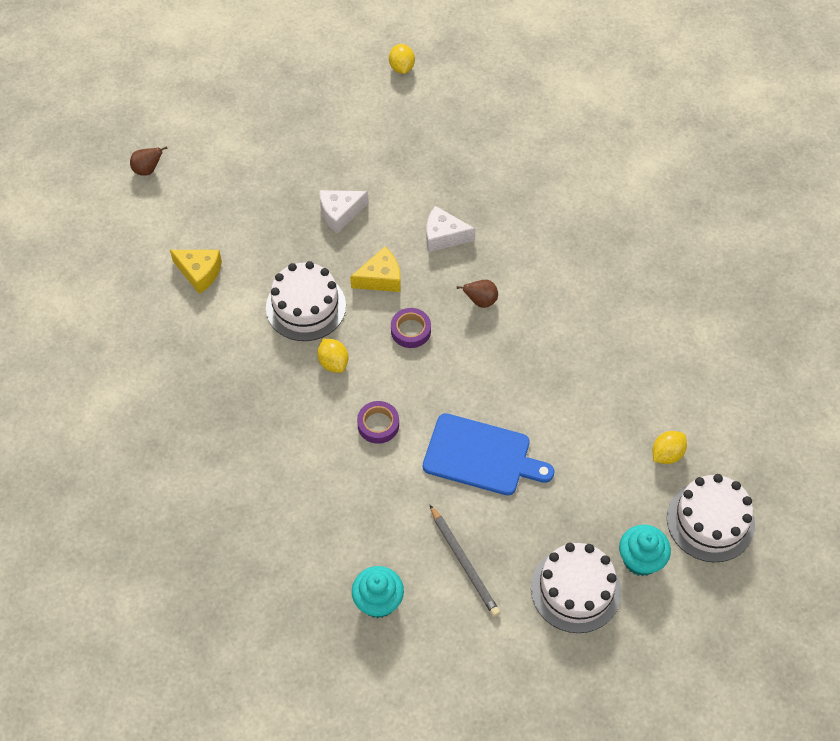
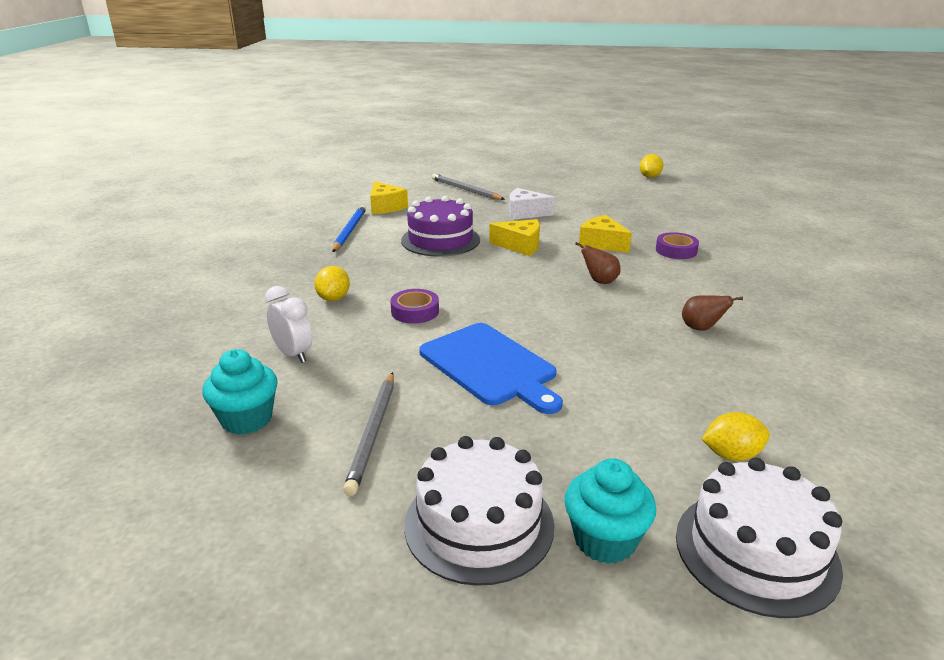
camera: 35 degrees right, 30 degrees down
brown pear [130,146,168,176] -> brown pear moved to [682,295,743,331]
white cake [266,261,346,341] -> purple cake [401,196,480,257]
yellow lemon [317,339,348,373] -> yellow lemon moved to [314,266,350,301]
purple tape [391,308,431,348] -> purple tape moved to [656,232,699,259]
white cheese [426,206,475,252] -> yellow cheese [579,215,632,253]
none -> white clock [265,286,312,363]
none -> blue pencil [332,205,366,252]
none -> grey pencil [432,174,505,200]

